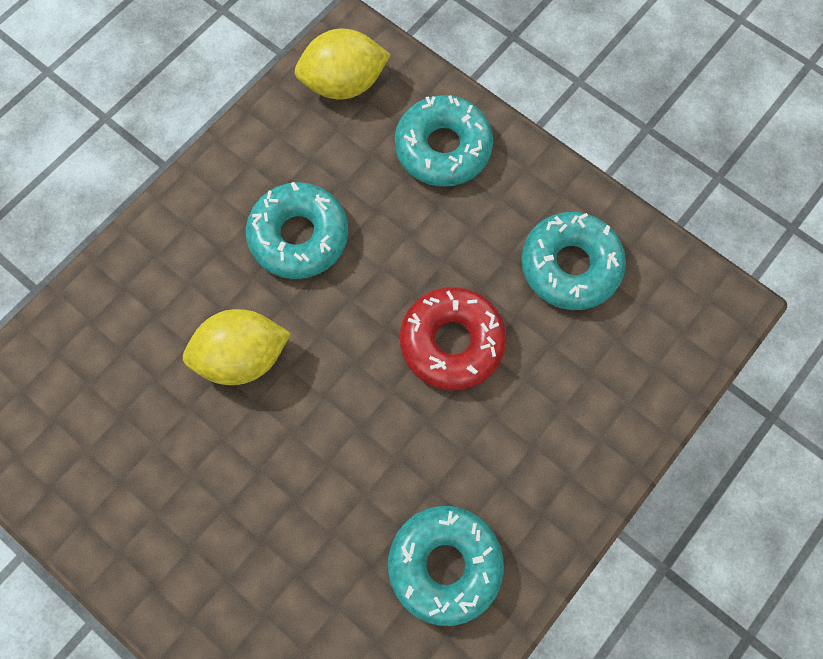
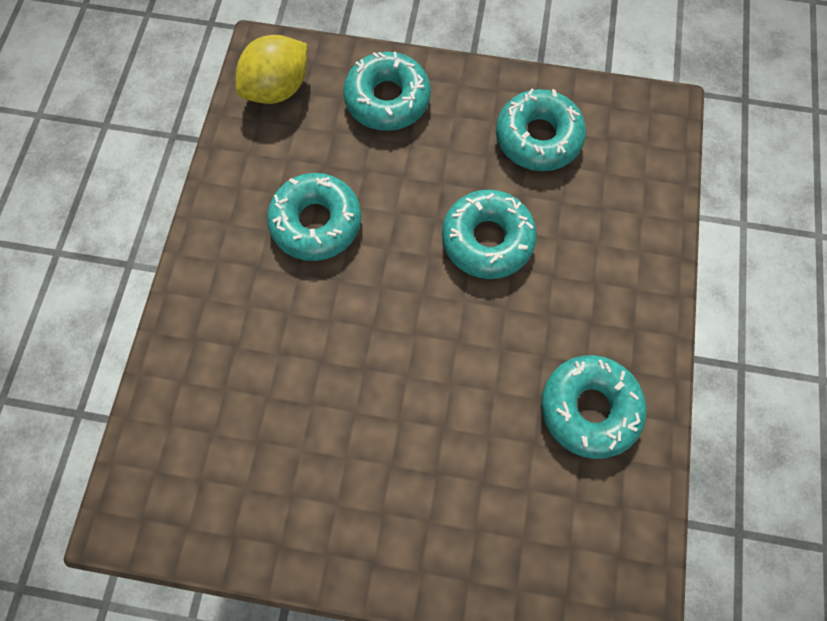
camera: 30 degrees left, 0 degrees up
yellow lemon [183,309,291,385] -> none
red donut [400,287,507,390] -> turquoise donut [442,189,537,279]

